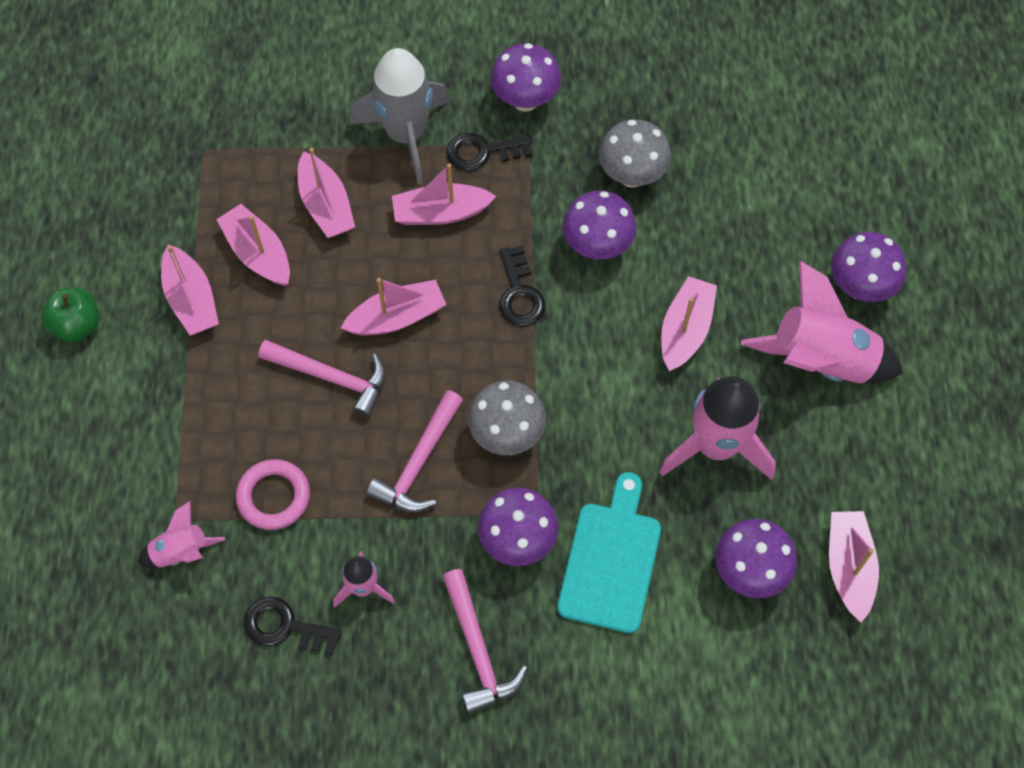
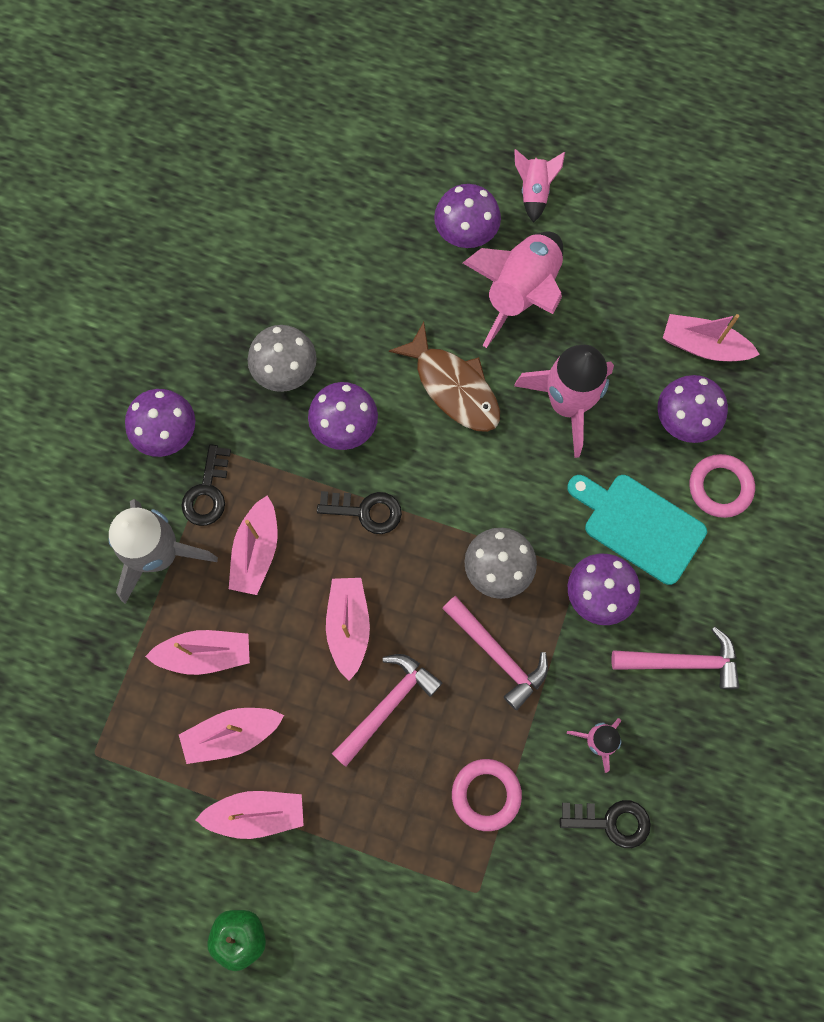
camera: 70 degrees left, 10 degrees up
pink rocket [137,501,225,568] -> pink rocket moved to [514,149,565,223]
black key [244,596,342,656] -> black key turned 120 degrees counterclockwise [560,800,651,848]
pink boat [661,276,717,371] -> brown fish [389,322,500,432]
none -> pink ring [689,454,755,518]

